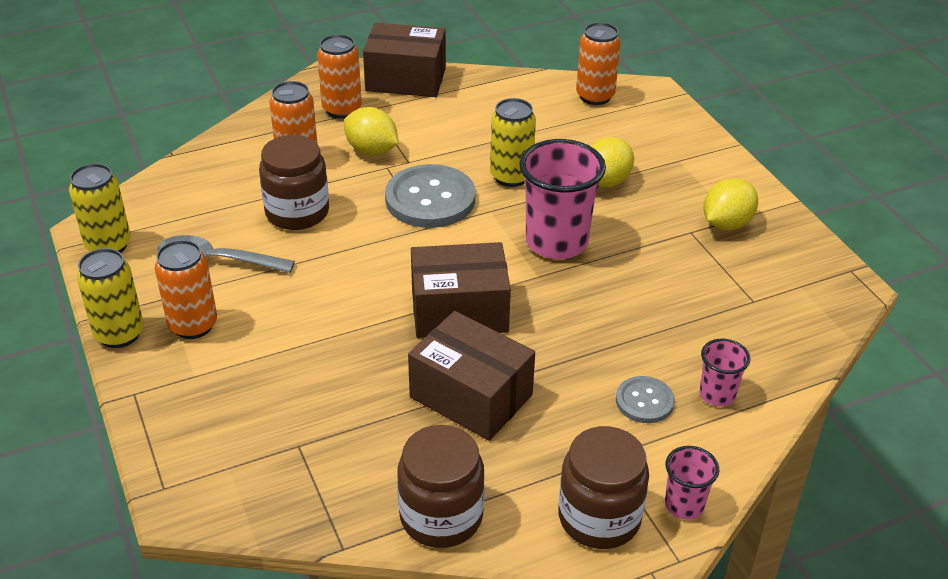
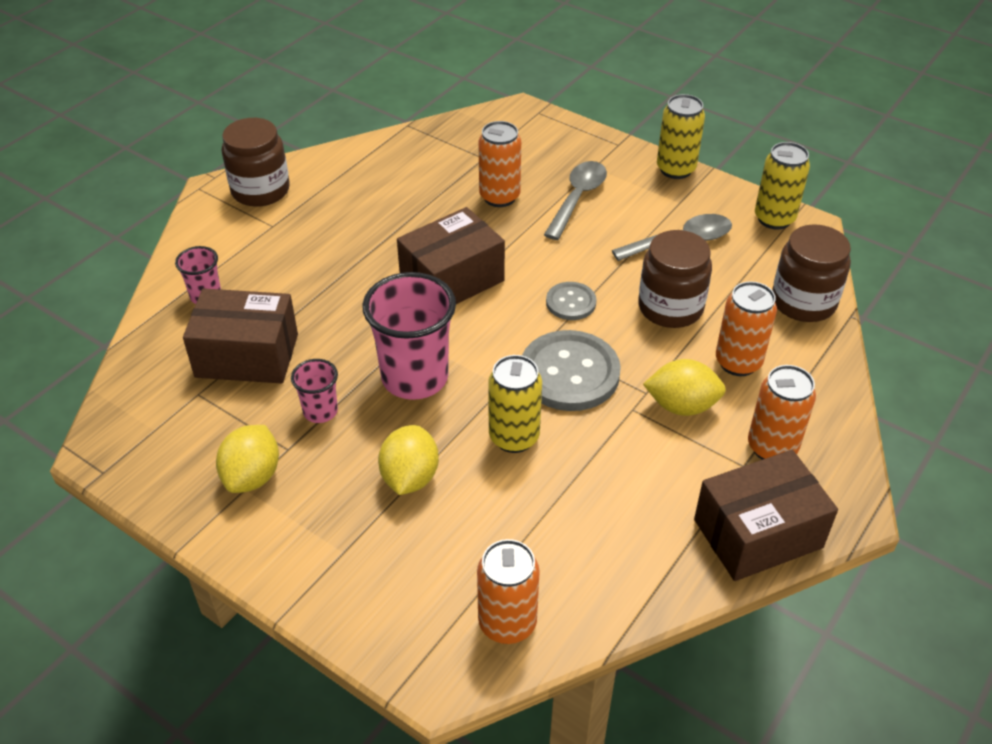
camera: 150 degrees right, 5 degrees up
orange can [155,240,217,339] -> orange can moved to [479,121,521,207]
brown jar [397,425,485,548] -> brown jar moved to [772,224,851,322]
brown box [408,311,535,441] -> brown box moved to [183,288,298,384]
grey button [616,376,675,423] -> grey button moved to [546,282,596,320]
pink cup [665,446,719,520] -> pink cup moved to [291,359,338,423]
none -> grey spoon [544,161,607,240]

